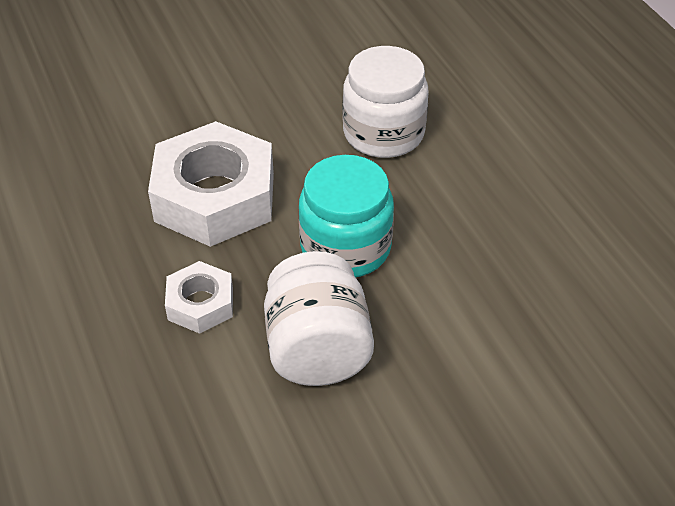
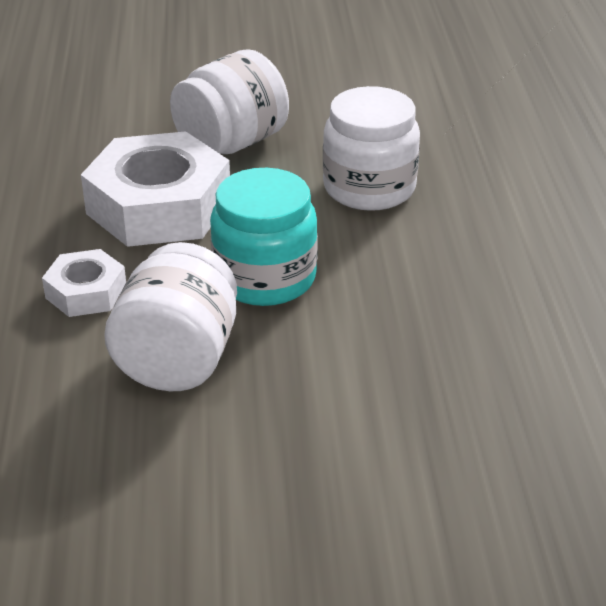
camera: 20 degrees right, 10 degrees down
none -> white jar [170,49,289,154]

